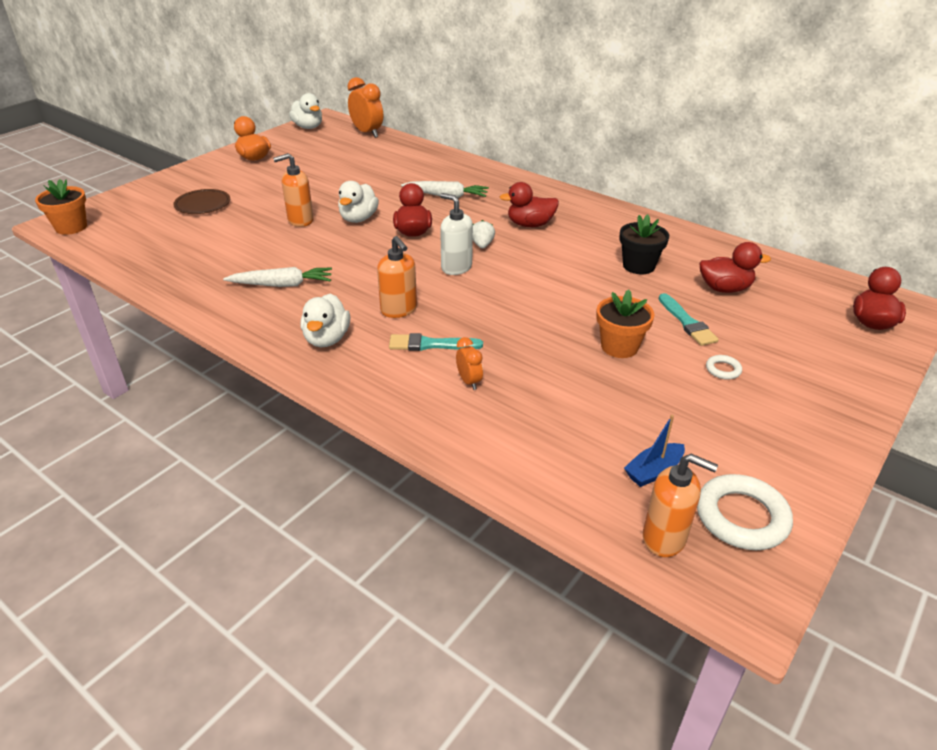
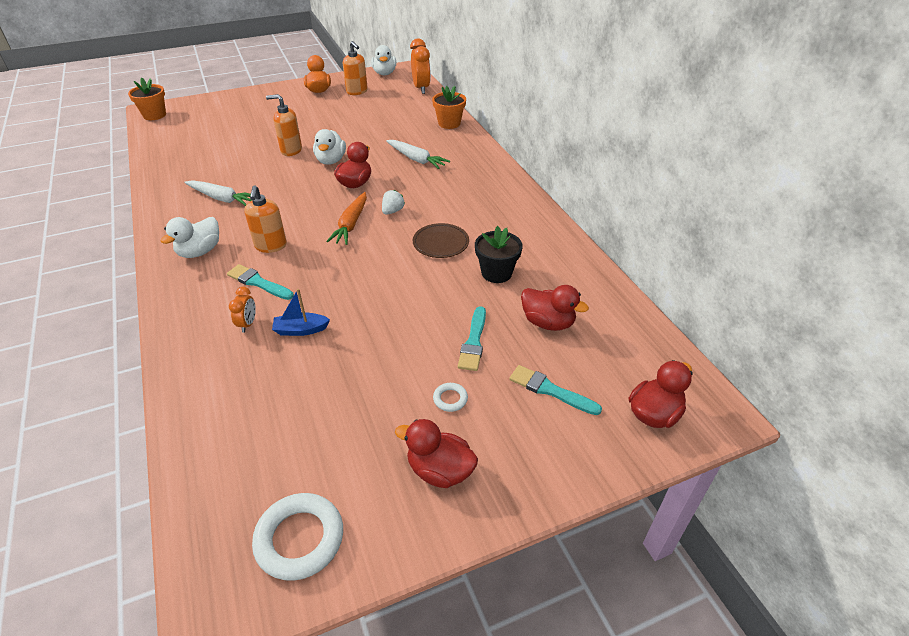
camera: 30 degrees right, 5 degrees up
brown plate [174,189,230,214] -> brown plate moved to [413,223,469,258]
white duck [338,181,379,223] -> white duck turned 45 degrees counterclockwise [313,129,346,165]
white soap dispenser [440,193,473,275] -> orange carrot [326,192,367,245]
red duck [500,182,559,227] -> red duck moved to [395,419,478,488]
orange flower pot [596,289,654,358] -> orange flower pot moved to [432,86,466,129]
blue boat [624,415,685,487] -> blue boat moved to [272,289,330,336]
orange soap dispenser [643,454,718,557] -> orange soap dispenser moved to [343,41,368,95]
none -> turquoise brush [509,365,602,415]

